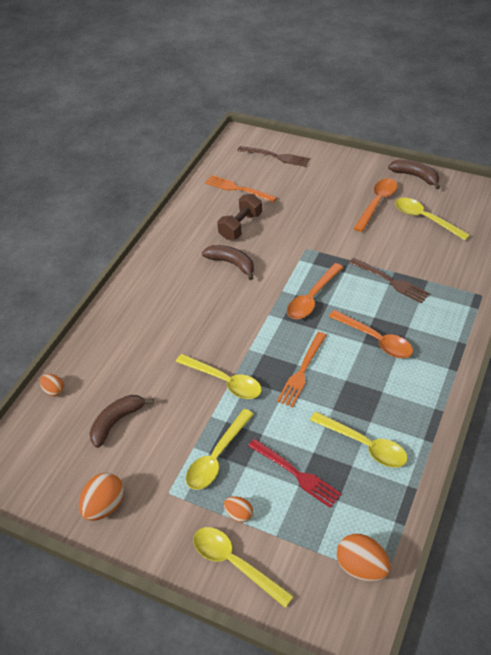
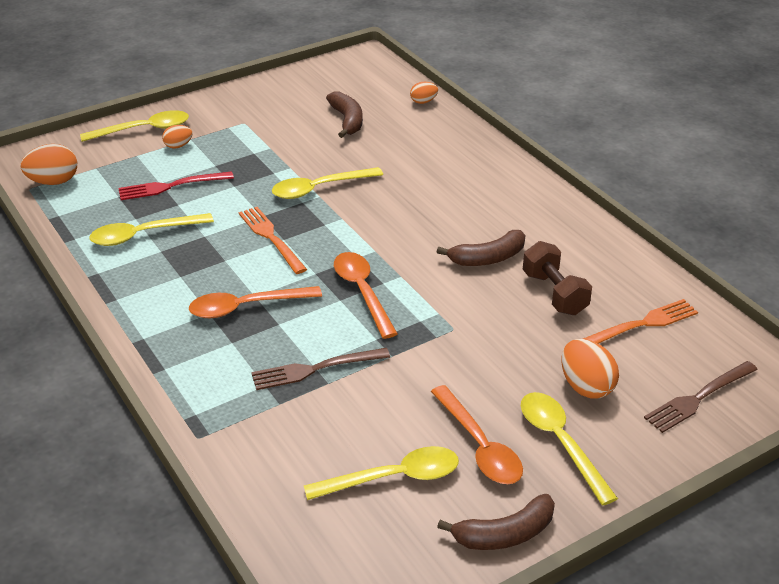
camera: 120 degrees right, 10 degrees down
orange egg [79,473,124,521] -> orange egg moved to [561,339,619,399]
yellow spoon [186,409,254,490] -> yellow spoon moved to [521,392,618,505]

